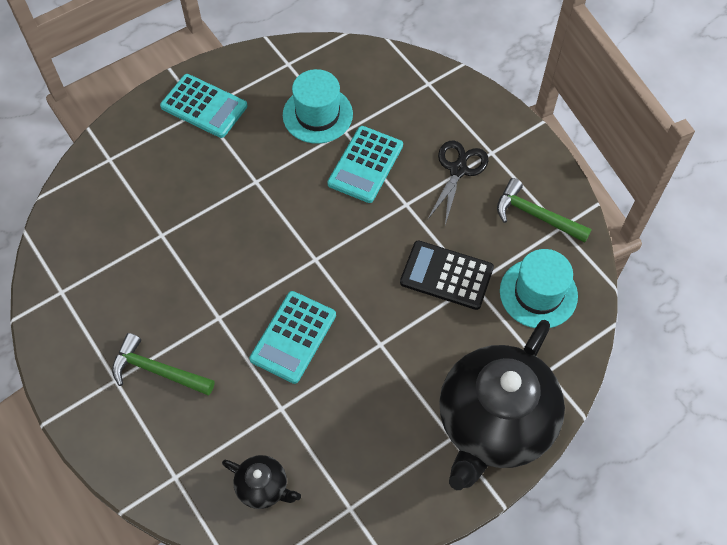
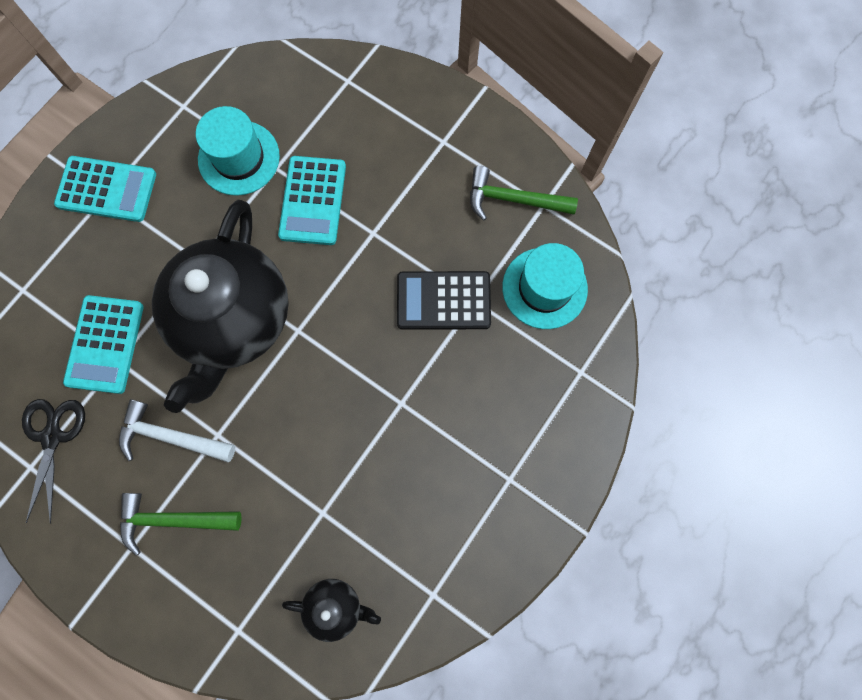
camera: 20 degrees left, 15 degrees up
turquoise calculator [249,291,336,384] -> turquoise calculator moved to [63,295,144,394]
black scissors [427,141,488,225] -> black scissors moved to [22,399,85,524]
black teapot [439,320,565,490] -> black teapot moved to [152,200,289,413]
none -> white hammer [119,399,235,463]

